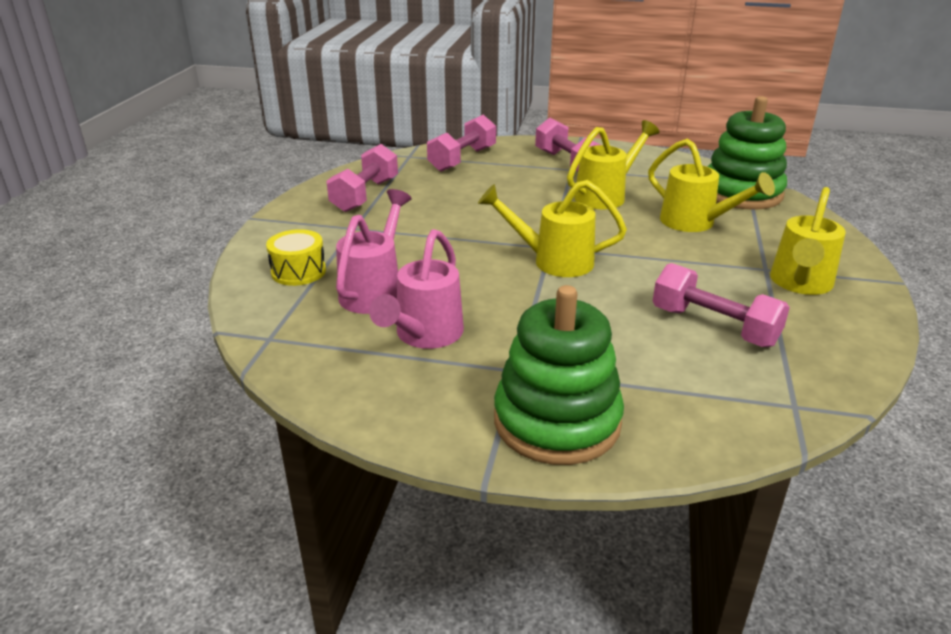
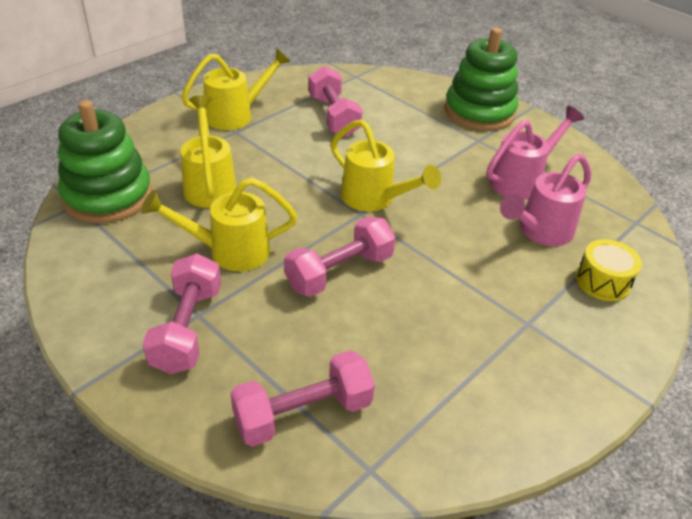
camera: 150 degrees left, 10 degrees up
pink dumbbell [326,144,398,212] -> pink dumbbell moved to [284,216,396,297]

